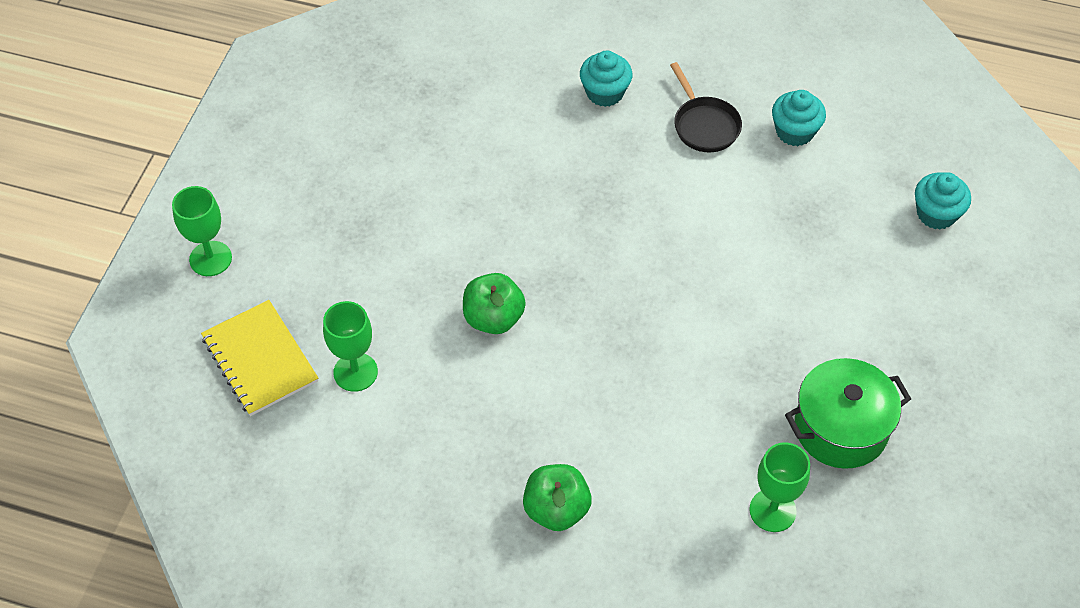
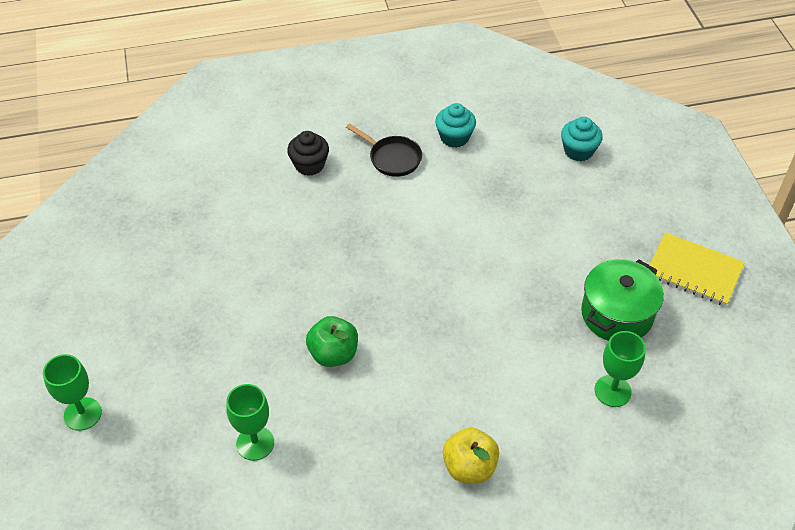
camera: 30 degrees left, 5 degrees down
yellow notebook [201,300,318,416] -> yellow notebook moved to [649,232,745,306]
green apple [523,464,592,531] -> yellow apple [443,427,499,483]
turquoise cupcake [580,51,632,107] -> black cupcake [287,131,329,176]

